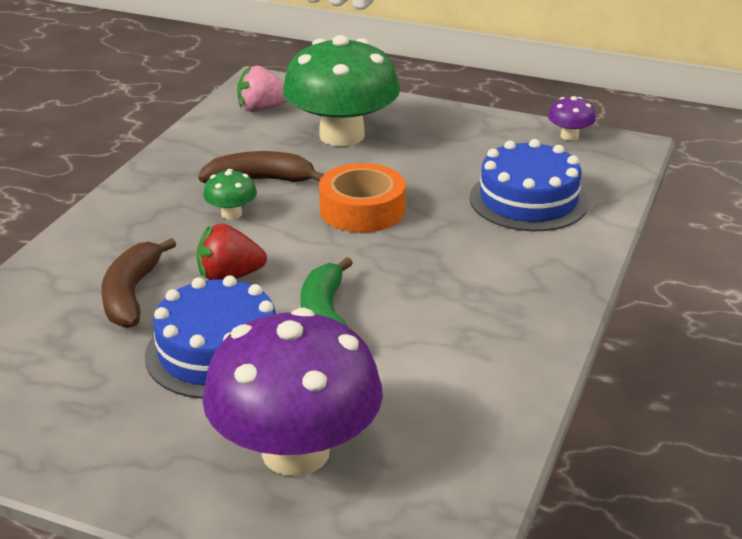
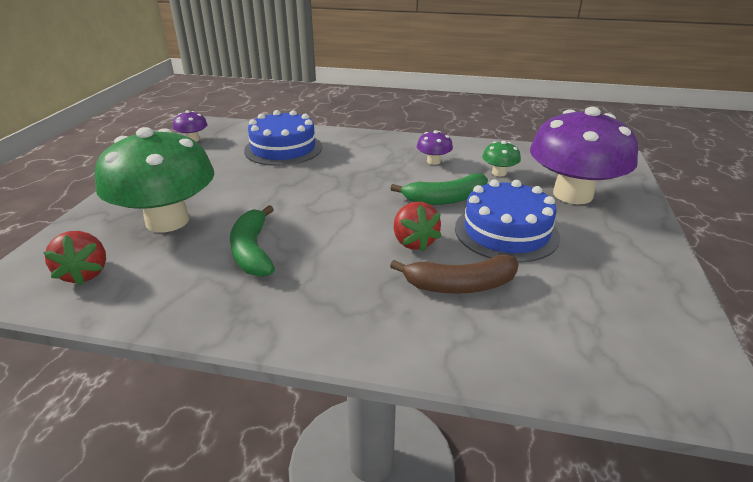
camera: 100 degrees left, 0 degrees up
brown banana [199,151,324,183] -> green banana [230,205,275,277]
green mushroom [203,169,257,220] -> green mushroom moved to [482,141,521,176]
pink strawberry [237,66,288,112] -> red strawberry [43,231,106,286]
orange tape [319,163,406,233] -> none
none -> purple mushroom [417,130,453,165]

